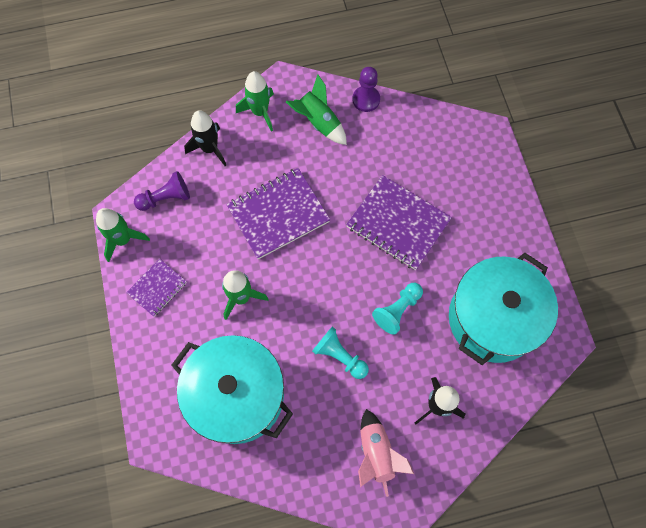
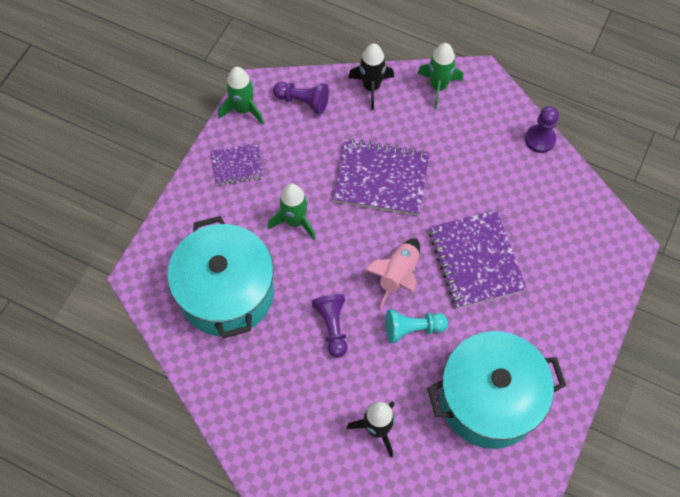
camera: 40 degrees right, 5 degrees down
green rocket [286,74,347,145] -> none
turquoise pawn [312,327,369,379] -> purple pawn [312,294,348,357]
pink rocket [358,409,414,497] -> pink rocket moved to [365,238,420,309]

